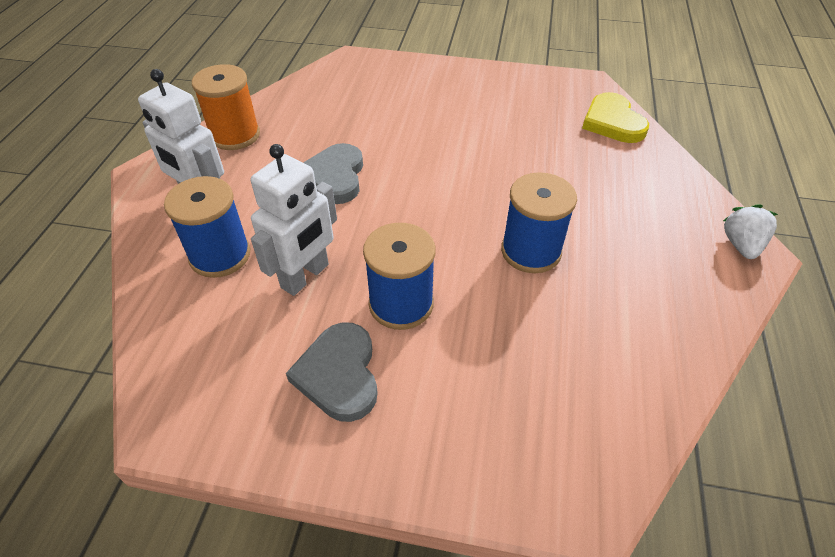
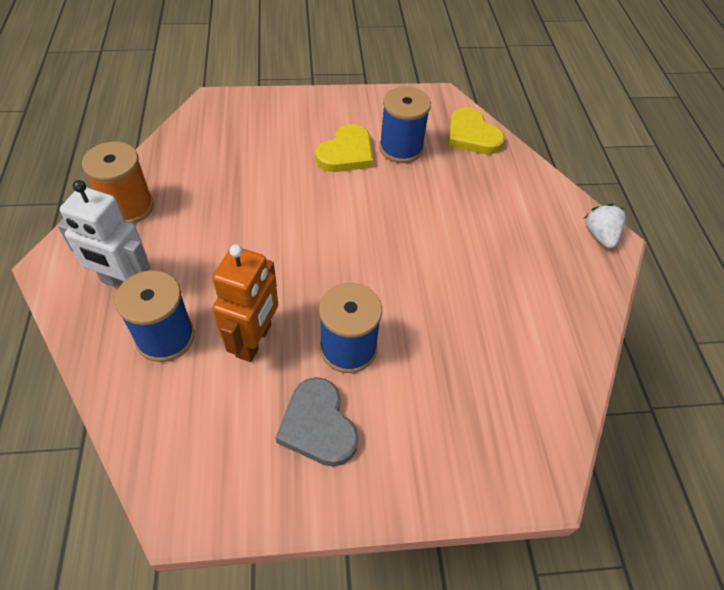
camera: 20 degrees left, 5 degrees up
white robot [251,144,337,296] -> orange robot [212,244,278,362]
grey heart [303,143,363,204] -> none
blue spool [501,172,577,273] -> blue spool moved to [379,87,431,163]
none -> yellow heart [315,124,373,172]

